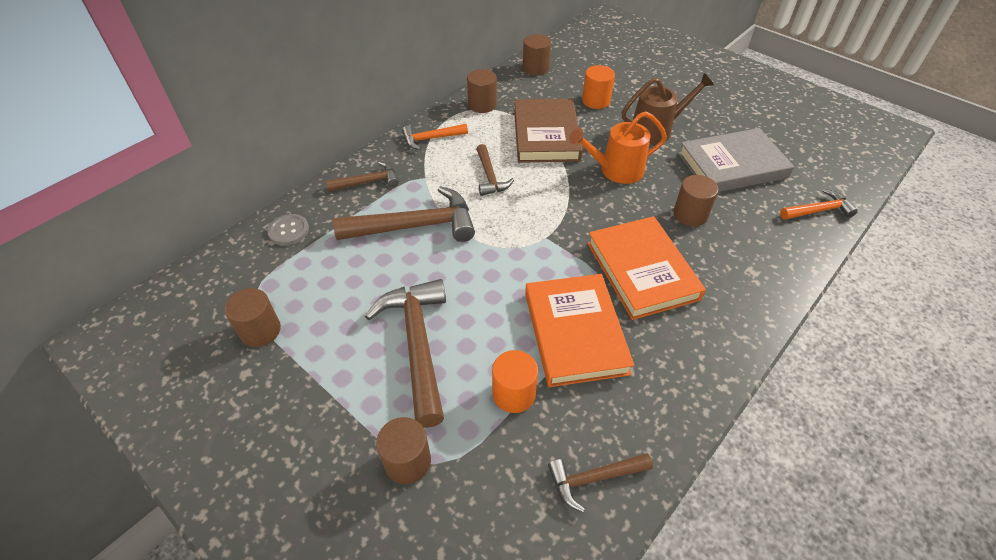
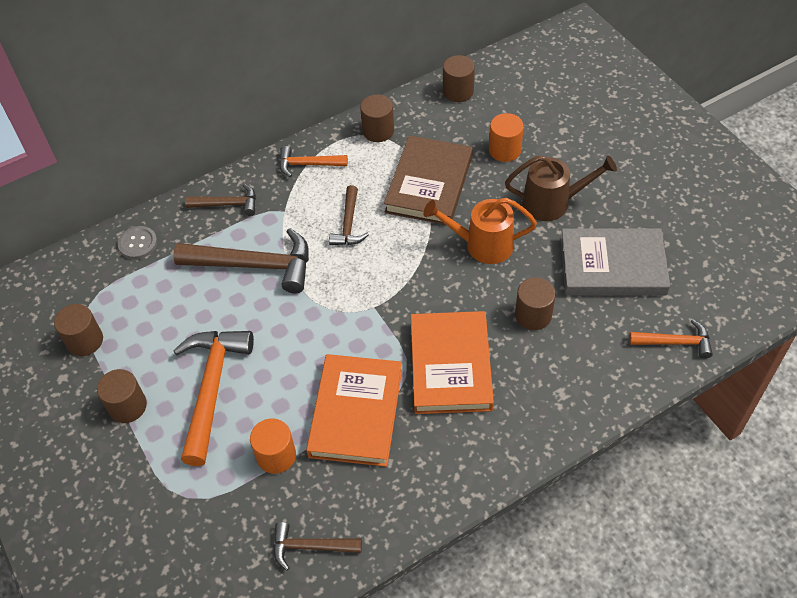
camera: 20 degrees right, 5 degrees up
brown hammer [365,279,446,428] -> orange hammer [173,331,254,466]
brown cylinder [376,417,431,484] -> brown cylinder moved to [97,369,147,423]

